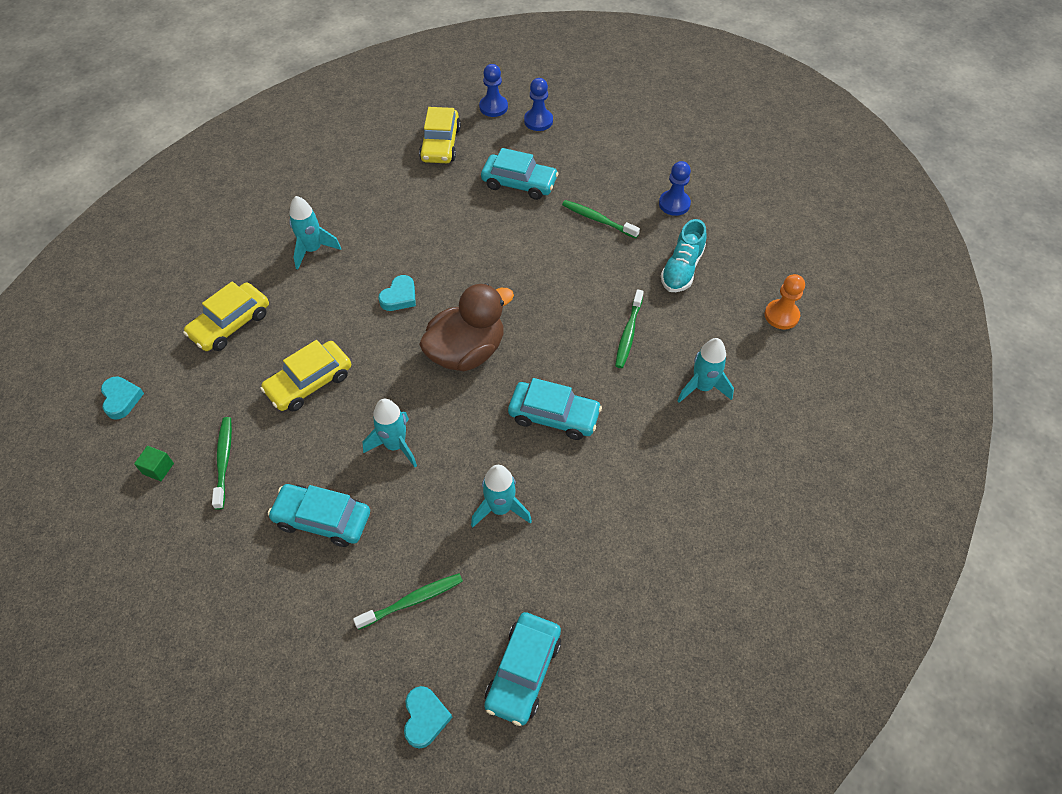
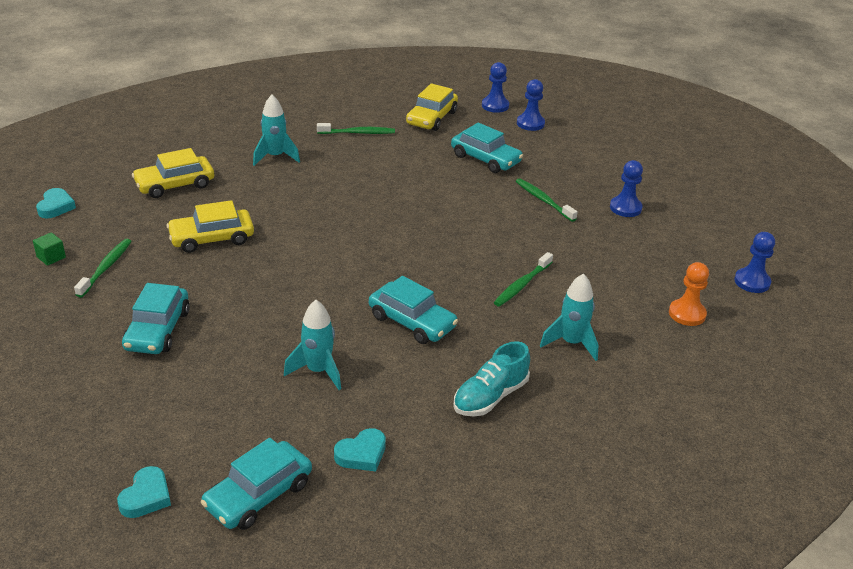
camera: 20 degrees right, 20 degrees down
turquoise car [268,484,370,547] -> turquoise car turned 120 degrees counterclockwise [122,283,190,354]
green toothbrush [353,573,463,630] -> green toothbrush moved to [317,123,395,134]
turquoise rocket [363,399,417,467] -> none
turquoise heart [378,275,416,311] -> turquoise heart moved to [334,428,386,472]
brown duck [419,283,514,371] -> none
turquoise shoe [661,219,707,292] -> turquoise shoe moved to [453,341,530,416]
none -> blue pawn [734,232,775,293]

